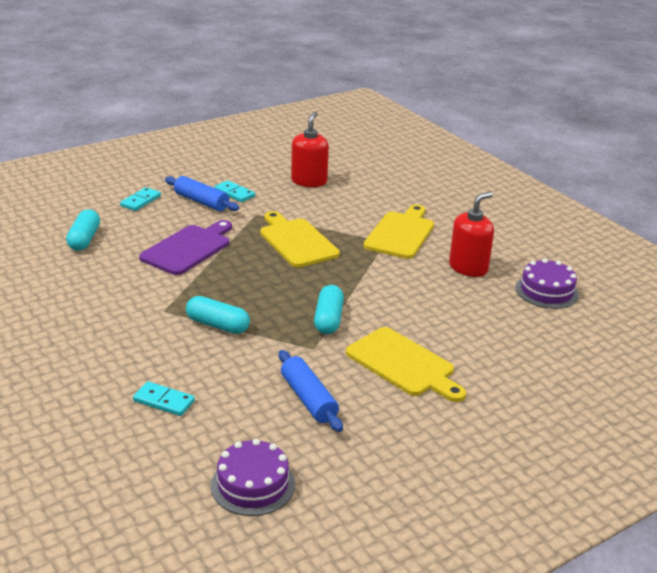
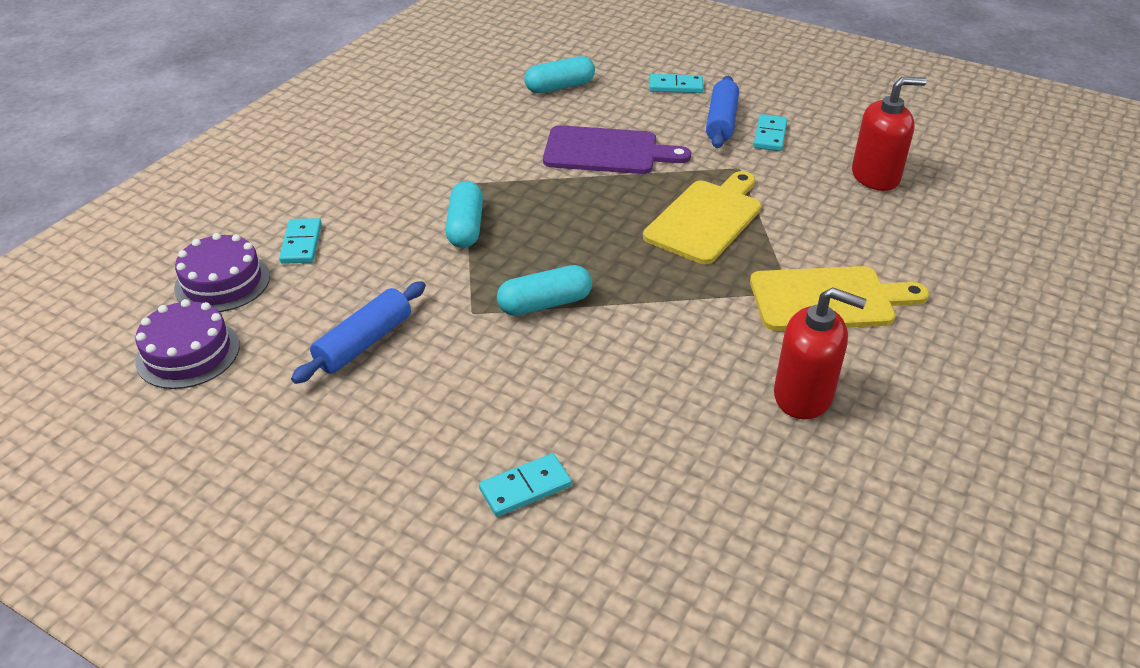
camera: 65 degrees right, 10 degrees up
yellow cutting board [346,327,466,402] -> none
purple cake [515,258,579,309] -> purple cake moved to [174,233,270,312]
none -> turquoise domino [479,453,572,517]

